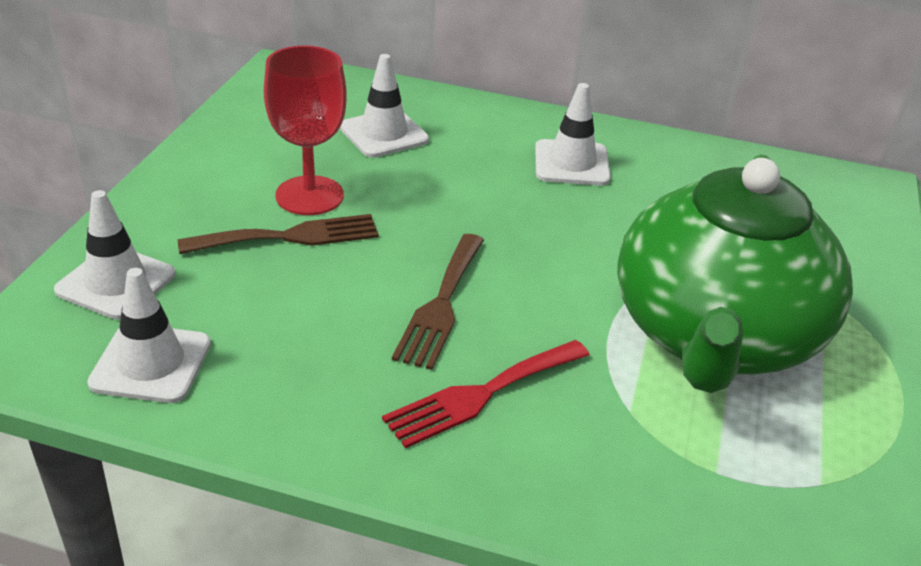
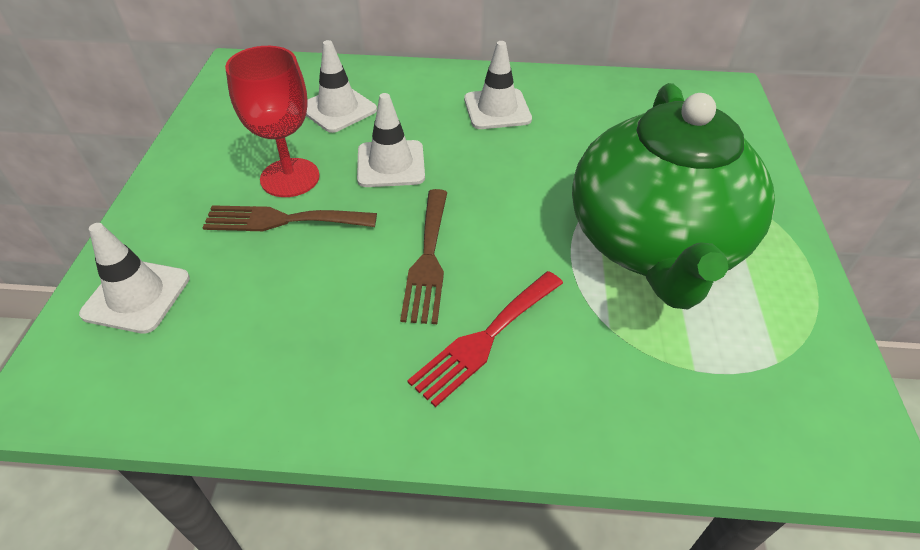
camera: 10 degrees left, 10 degrees up
white traffic cone [87,268,211,403] -> white traffic cone moved to [357,93,425,187]
brown fork [178,214,379,254] -> brown fork turned 150 degrees counterclockwise [202,205,377,231]

